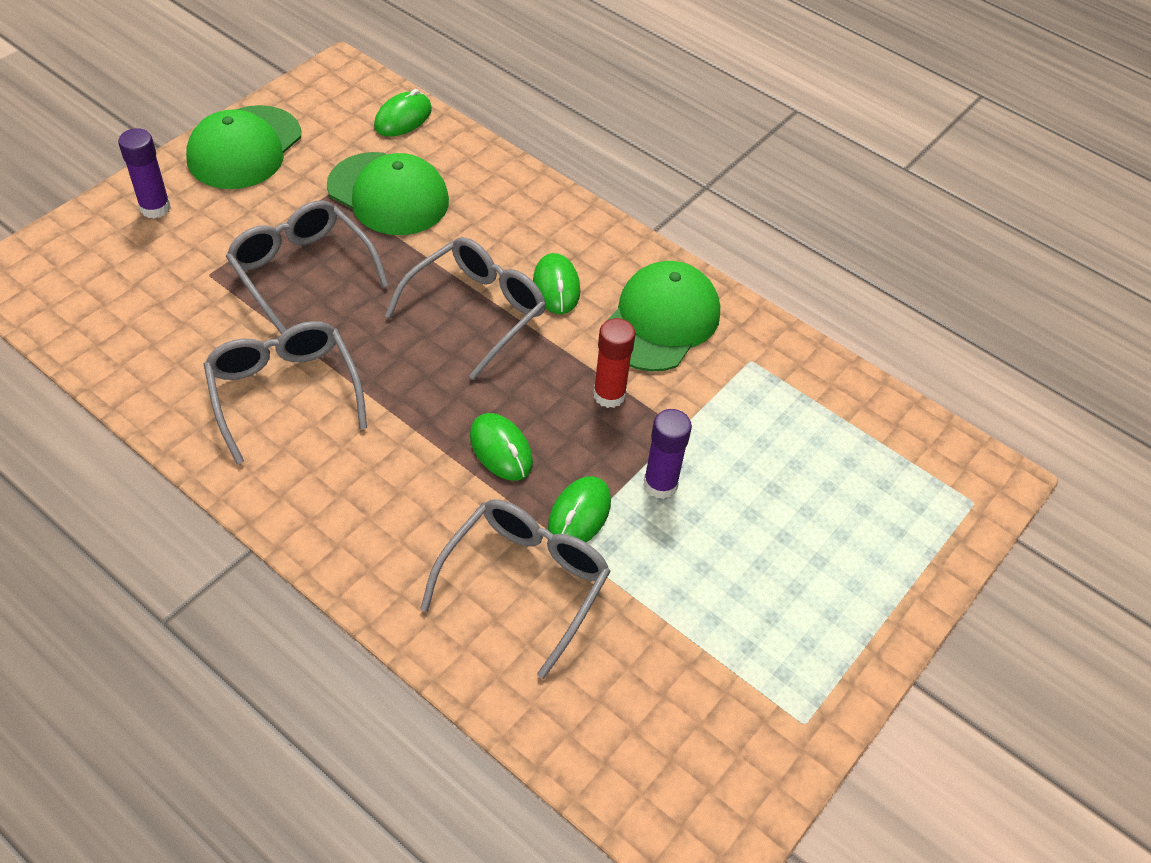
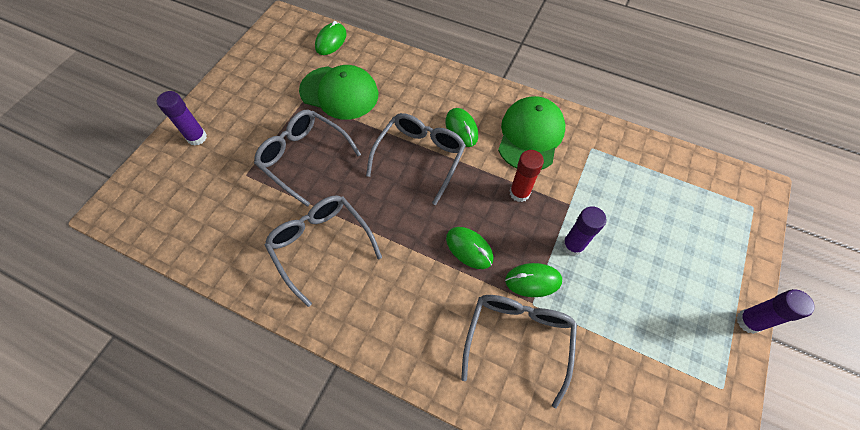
camera: 10 degrees left, 10 degrees up
green cap [186,105,301,189] -> none
green mouse [548,476,611,542] -> green mouse turned 75 degrees clockwise [505,263,562,297]
none -> purple glue stick [737,289,815,334]

